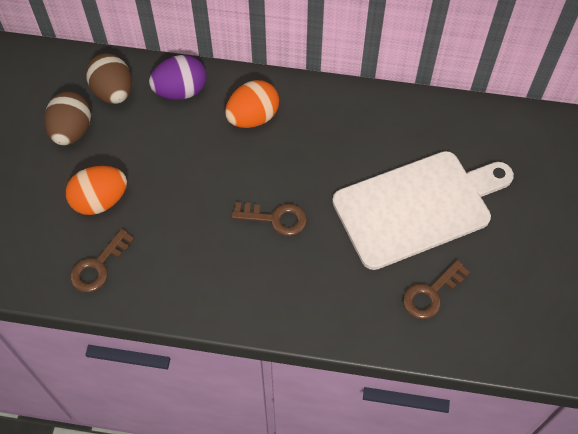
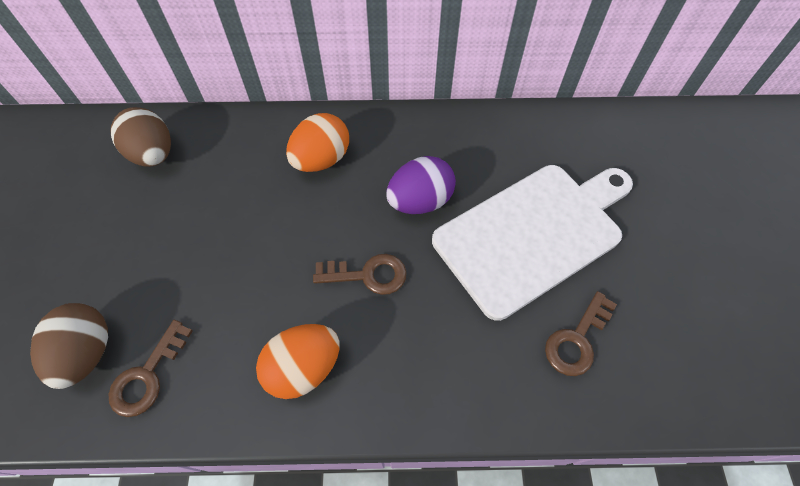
camera: 10 degrees left, 0 degrees up
brown egg [44,91,91,146] -> brown egg moved to [30,303,108,389]
orange egg [66,166,127,215] -> orange egg moved to [256,324,340,399]
purple egg [149,55,207,100] -> purple egg moved to [386,156,456,214]

